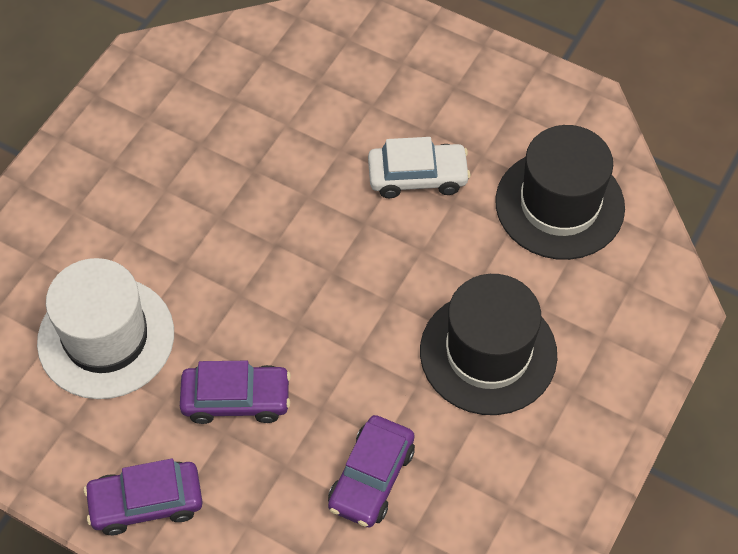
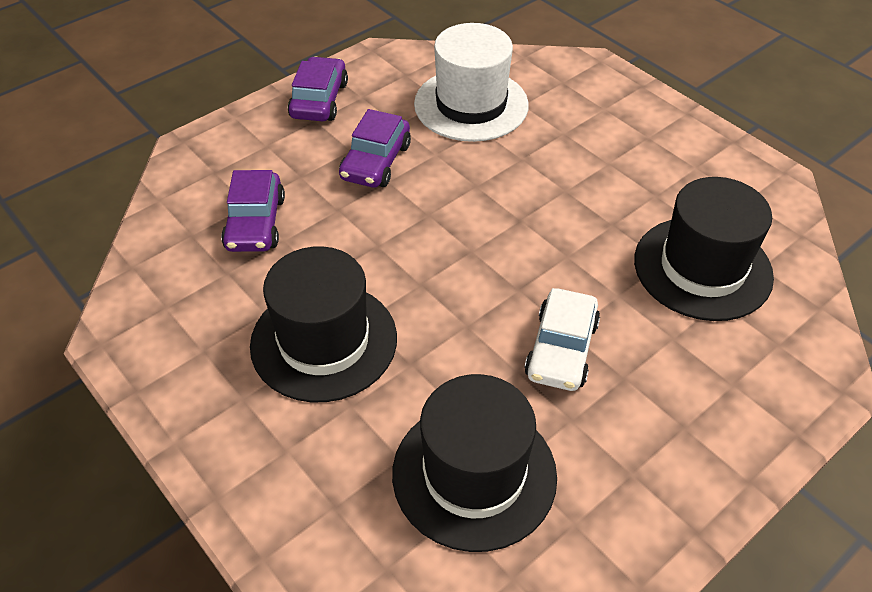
camera: 110 degrees right, 10 degrees down
purple car [328,415,415,528] -> purple car turned 135 degrees counterclockwise [221,170,285,252]
none -> black hat [634,177,774,321]

